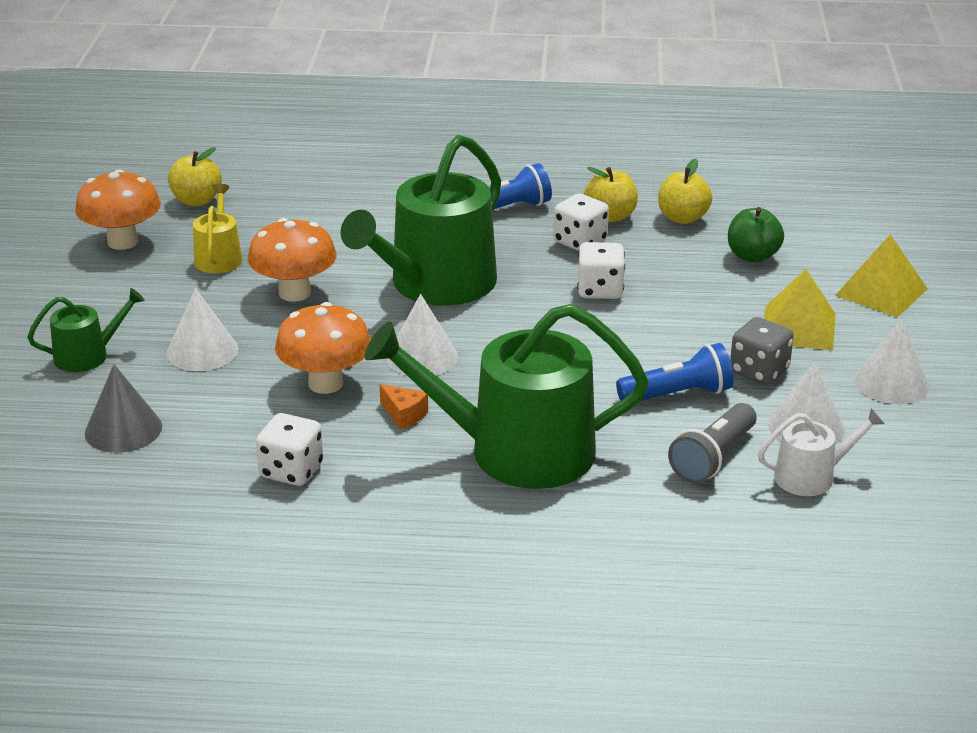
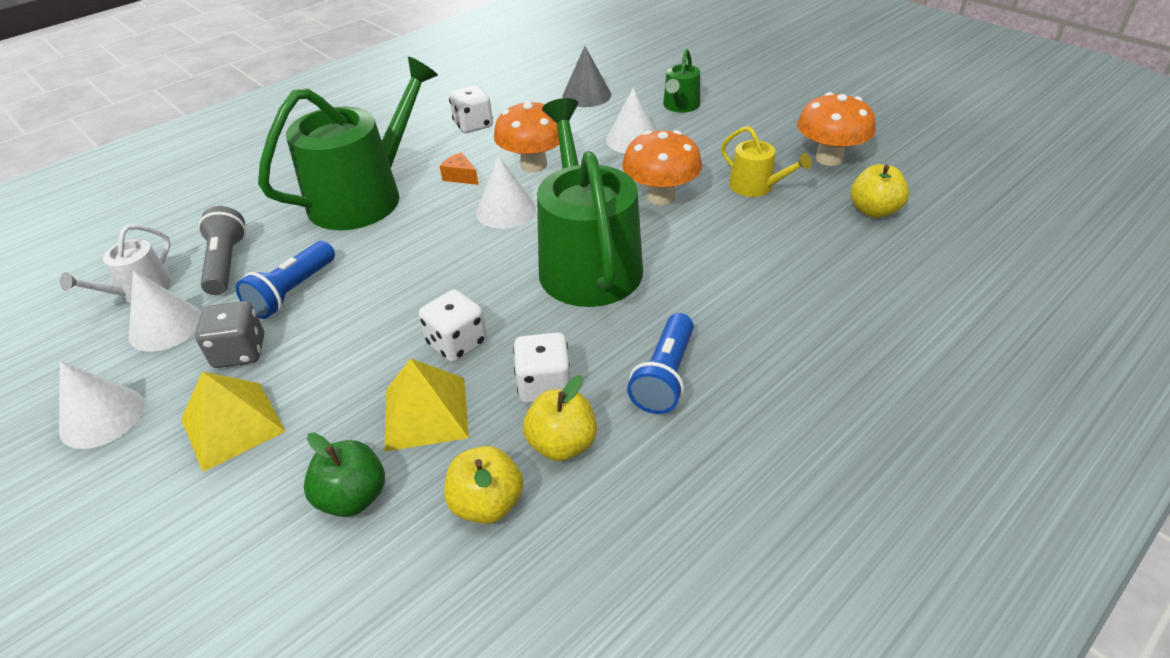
camera: 135 degrees right, 10 degrees up
orange cheese [380,384,428,429] -> orange cheese turned 45 degrees clockwise [440,152,478,185]
yellow pyramid [835,234,928,318] -> yellow pyramid moved to [385,358,469,451]

